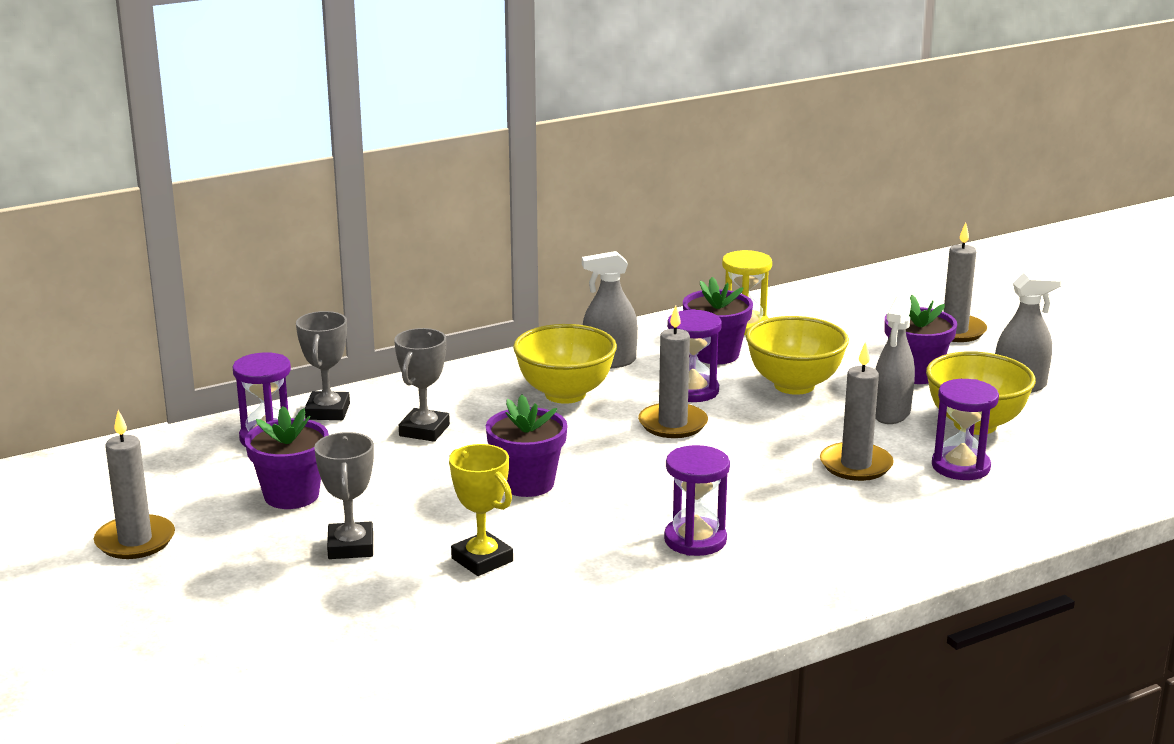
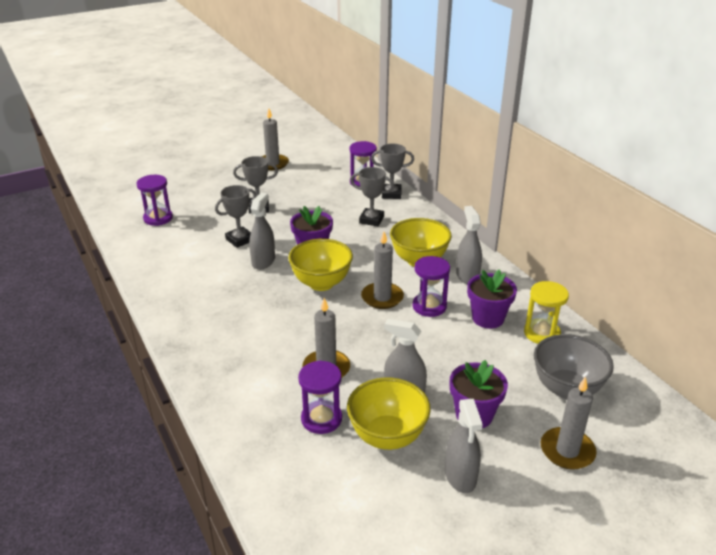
camera: 90 degrees right, 10 degrees up
purple flower pot [245,406,329,509] -> none
yellow trophy [449,444,513,576] -> grey trophy [215,185,256,248]
purple hourglass [664,445,730,556] -> purple hourglass moved to [136,175,173,226]
yellow bowl [746,316,849,395] -> yellow bowl moved to [288,239,353,291]
none -> grey spray bottle [249,193,275,270]
none -> grey bowl [534,334,614,399]

